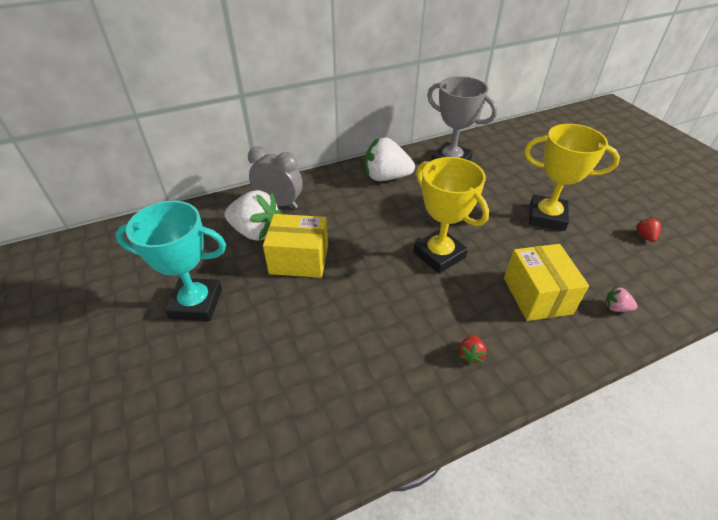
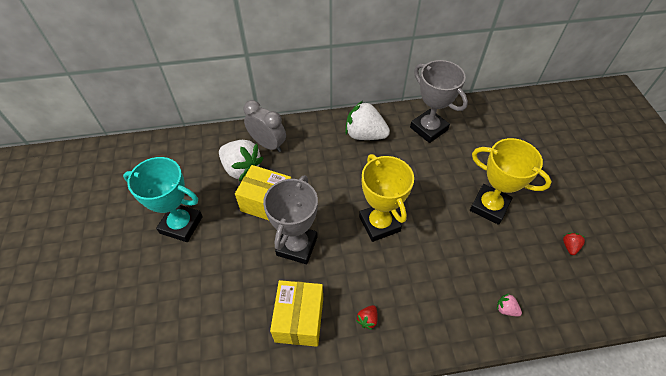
camera: 15 degrees right, 10 degrees up
yellow box [504,244,589,321] -> yellow box moved to [270,280,323,347]
none -> grey trophy [263,175,318,264]

